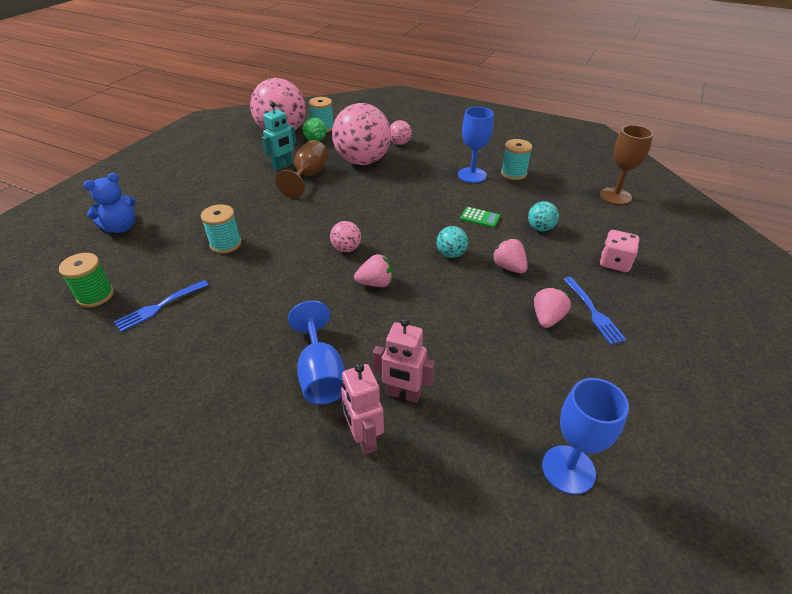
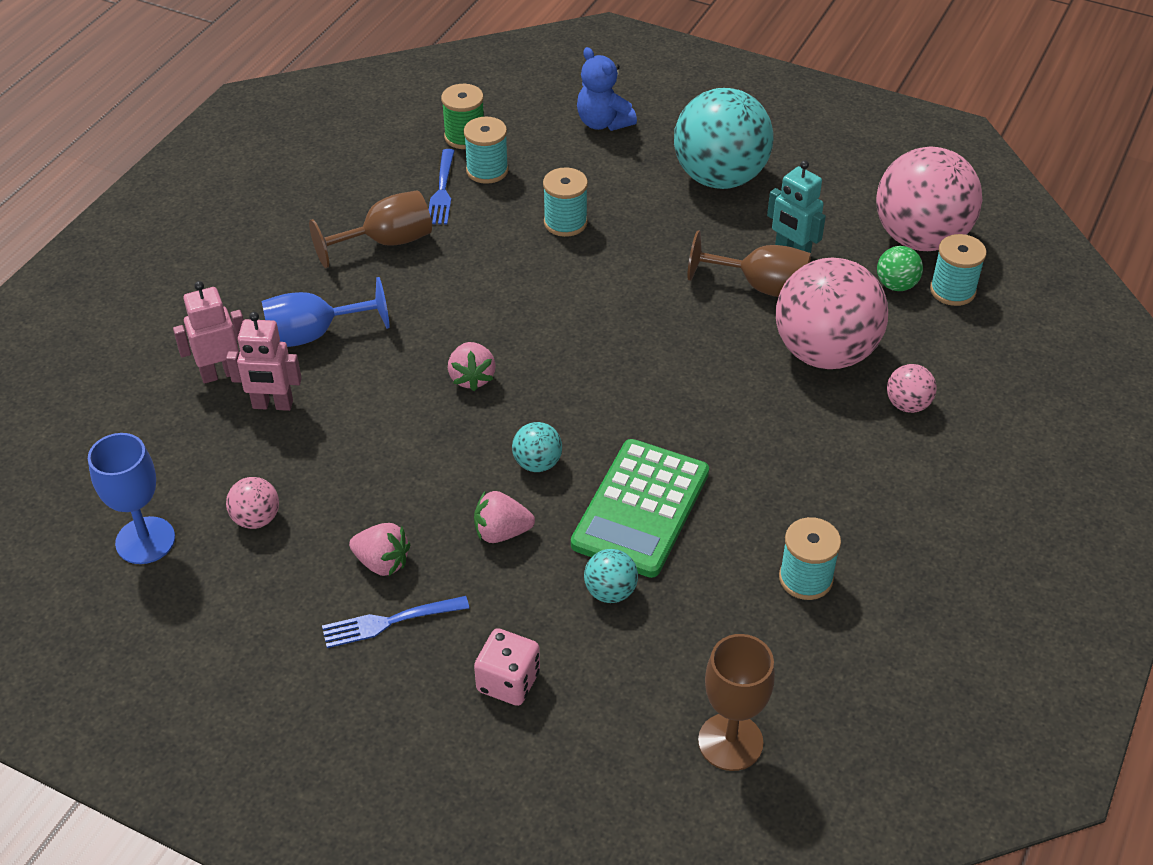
camera: 90 degrees right, 5 degrees up
blue fork [114,280,208,332] -> blue fork turned 135 degrees counterclockwise [429,149,454,225]
pink ball [330,221,361,252] -> pink ball moved to [226,477,279,529]
pink robot [373,318,435,403] -> pink robot turned 105 degrees counterclockwise [226,312,302,411]
blue goblet [458,107,494,183] -> none
green calculator [460,207,500,228] -> green calculator [571,439,709,578], size x2.36
pink strawberry [492,238,528,273] -> pink strawberry turned 150 degrees counterclockwise [474,491,535,543]
none -> brown goblet [309,190,432,268]
none -> turquoise spool [464,117,509,184]
none -> turquoise ball [674,88,773,189]

